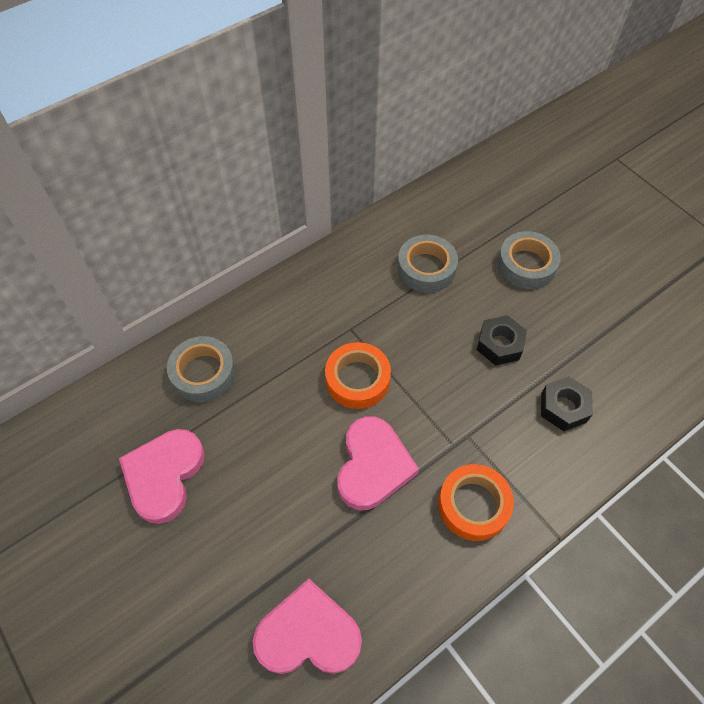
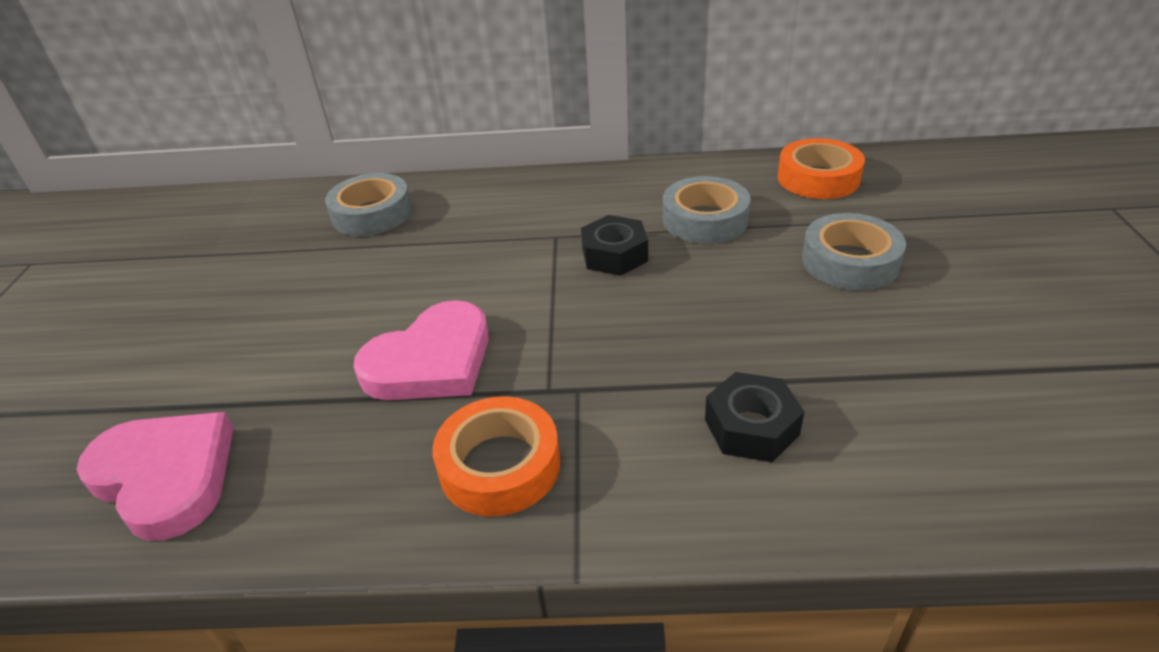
camera: 40 degrees right, 20 degrees down
pink heart [119,429,205,524] -> none
orange tape [325,342,391,409] -> orange tape moved to [778,138,865,199]
black nut [477,315,527,366] -> black nut moved to [581,215,648,276]

